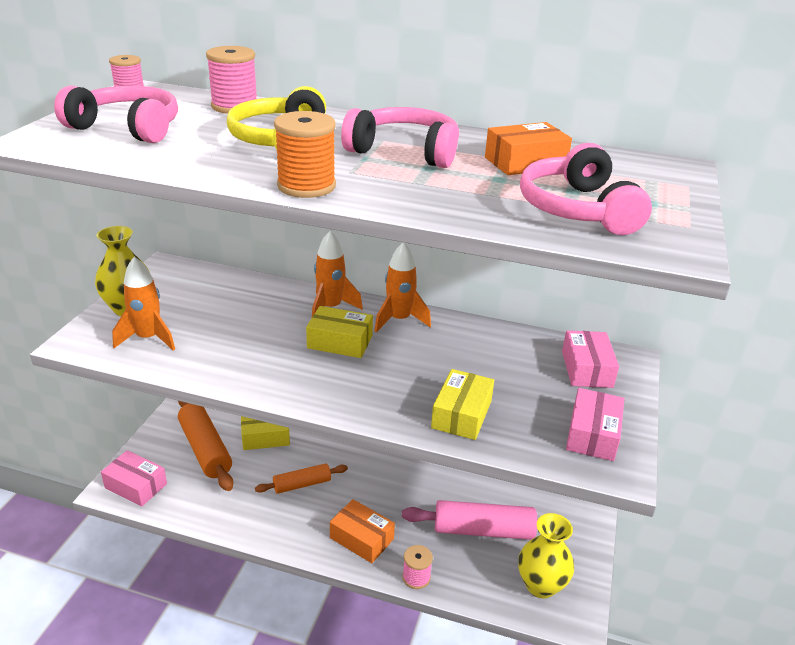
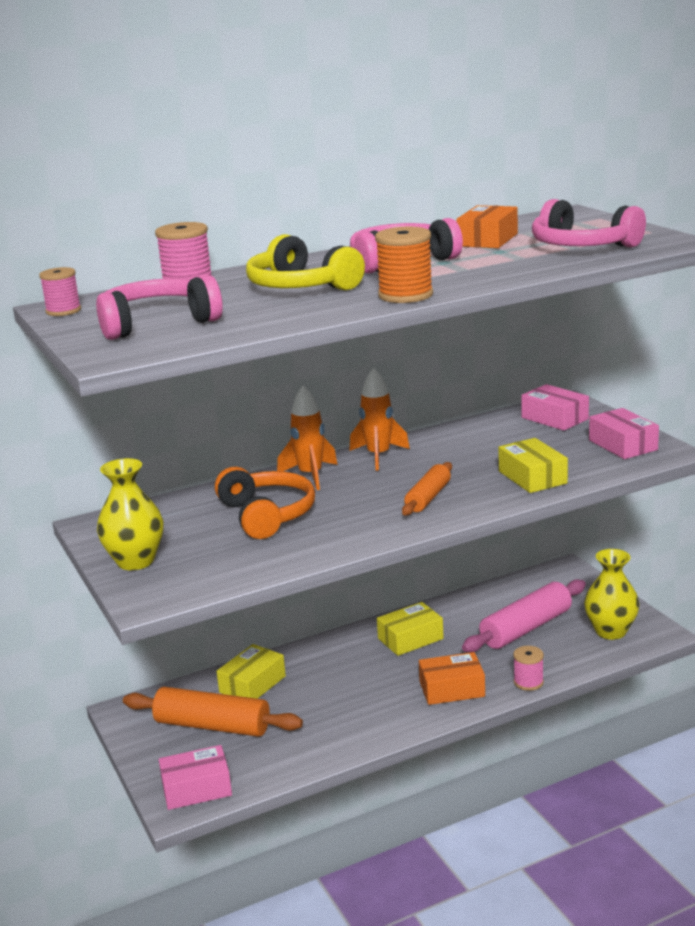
camera: 40 degrees left, 10 degrees down
orange rocket [112,257,175,350] -> none
orange rolling pin [255,463,348,494] -> orange rolling pin moved to [402,462,452,515]
yellow box [306,306,373,358] -> yellow box moved to [377,602,444,656]
none -> orange headphones [215,467,315,539]

